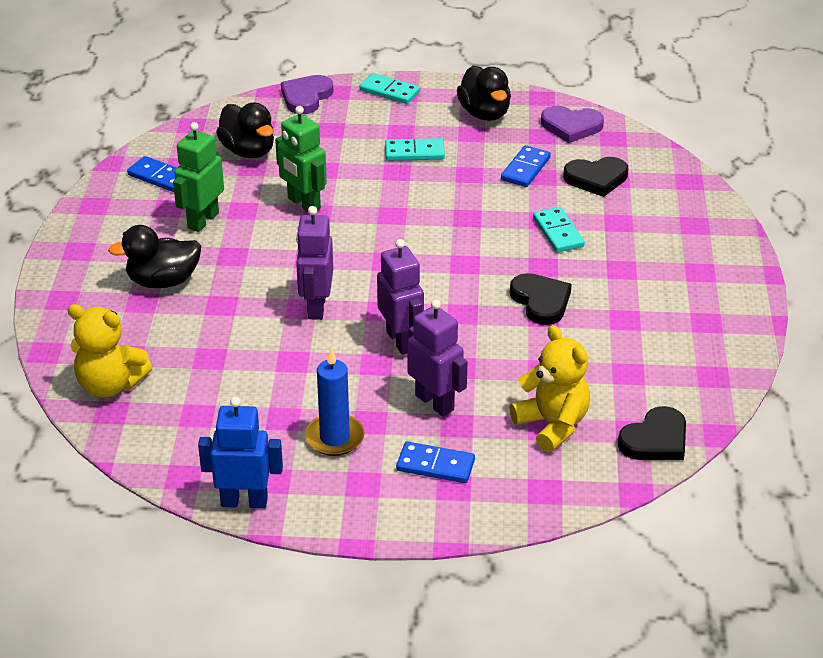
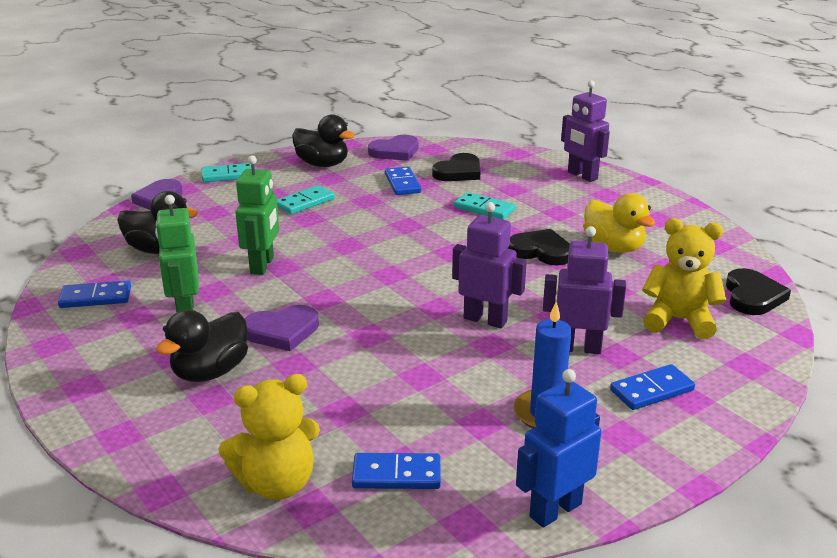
camera: 40 degrees left, 10 degrees down
green robot [275,106,327,212] -> green robot turned 90 degrees counterclockwise [235,155,279,275]
purple robot [296,206,333,320] -> purple robot moved to [561,80,610,182]
none -> purple heart [245,305,319,351]
none -> blue domino [352,453,441,489]
none -> yellow duck [583,193,655,253]

